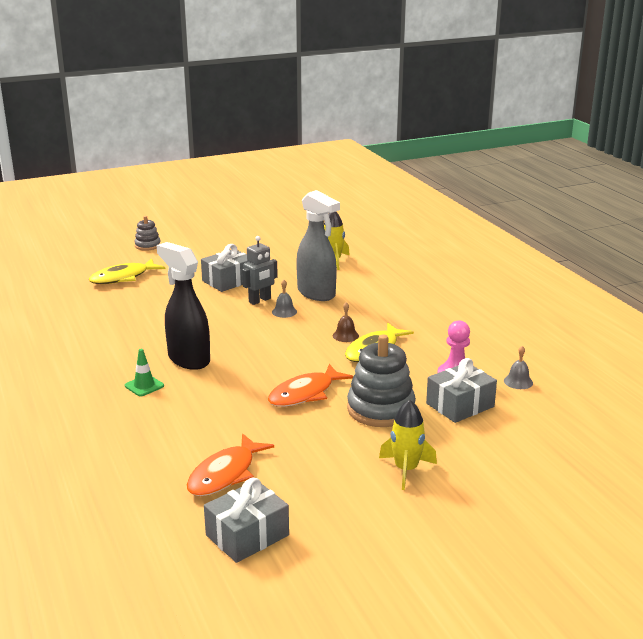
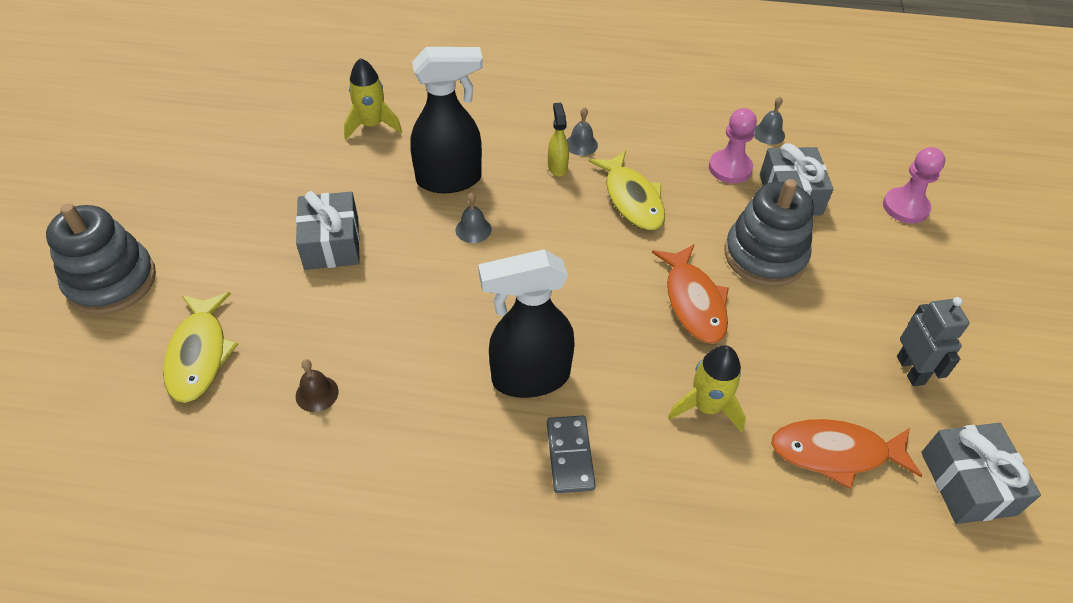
camera: 60 degrees left, 25 degrees up
green traffic cone [125,349,164,397] -> grey domino [547,415,596,493]
grey stacking toy [134,216,161,251] -> grey stacking toy [46,204,156,315], size x1.88
orange fish [186,433,274,496] -> orange fish turned 120 degrees clockwise [771,419,922,489]
grey robot [242,236,278,305] -> grey robot moved to [897,297,969,386]
grey spray bottle [296,190,340,301] -> black spray bottle [410,47,483,193]
brown bell [333,302,359,342] -> brown bell moved to [296,359,339,412]
yellow rocket [379,400,437,490] -> yellow rocket moved to [668,345,746,433]
none -> yellow spray bottle [548,103,569,177]
none -> grey bell [567,107,598,156]
none -> pink pawn [883,147,945,224]

